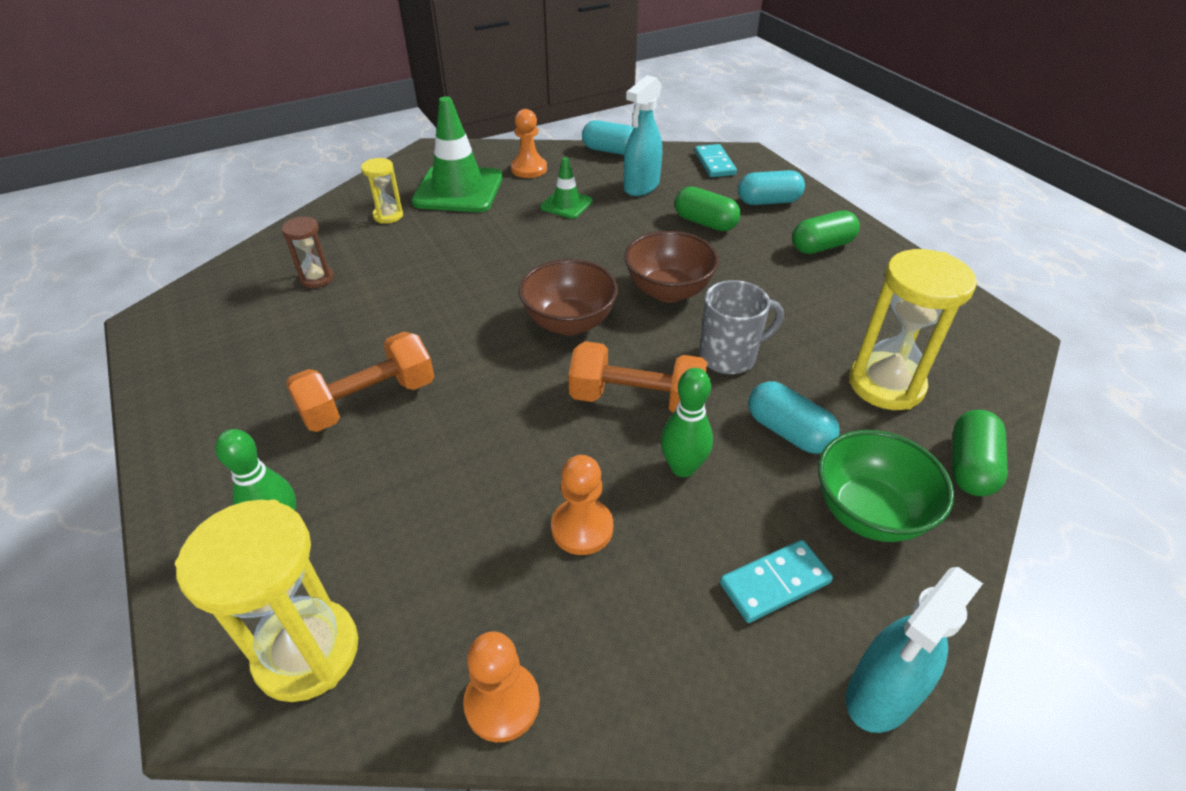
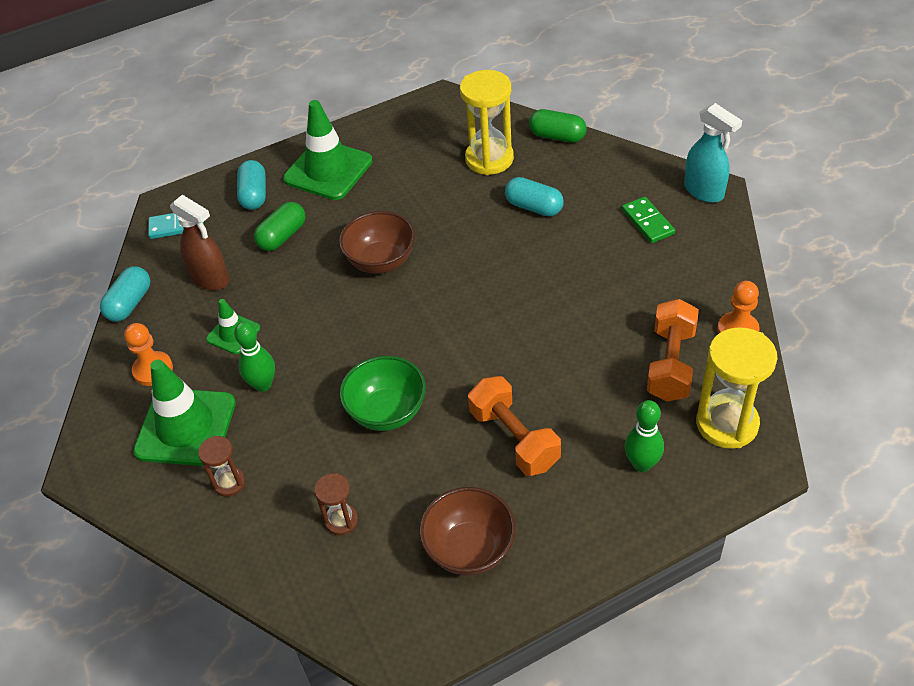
camera: 85 degrees left, 5 degrees up
yellow hourglass [361,158,403,224] -> brown hourglass [198,436,245,497]
brown bowl [519,259,618,335] -> brown bowl moved to [419,487,516,576]
orange pawn [551,455,613,555] -> none
orange dumbbell [568,341,707,413] -> orange dumbbell moved to [647,299,699,402]
turquoise spray bottle [624,75,662,196] -> brown spray bottle [170,195,229,290]
green bowling pin [661,368,713,477] -> green bowling pin moved to [234,322,275,392]
grey mug [700,280,784,374] -> none
turquoise domino [720,540,833,623] -> green domino [622,197,675,243]
turquoise capsule [748,381,840,454] -> turquoise capsule turned 75 degrees clockwise [505,177,564,217]
green capsule [792,210,860,254] -> green traffic cone [283,100,373,200]
green bowl [818,430,954,542] -> green bowl moved to [340,356,426,431]

